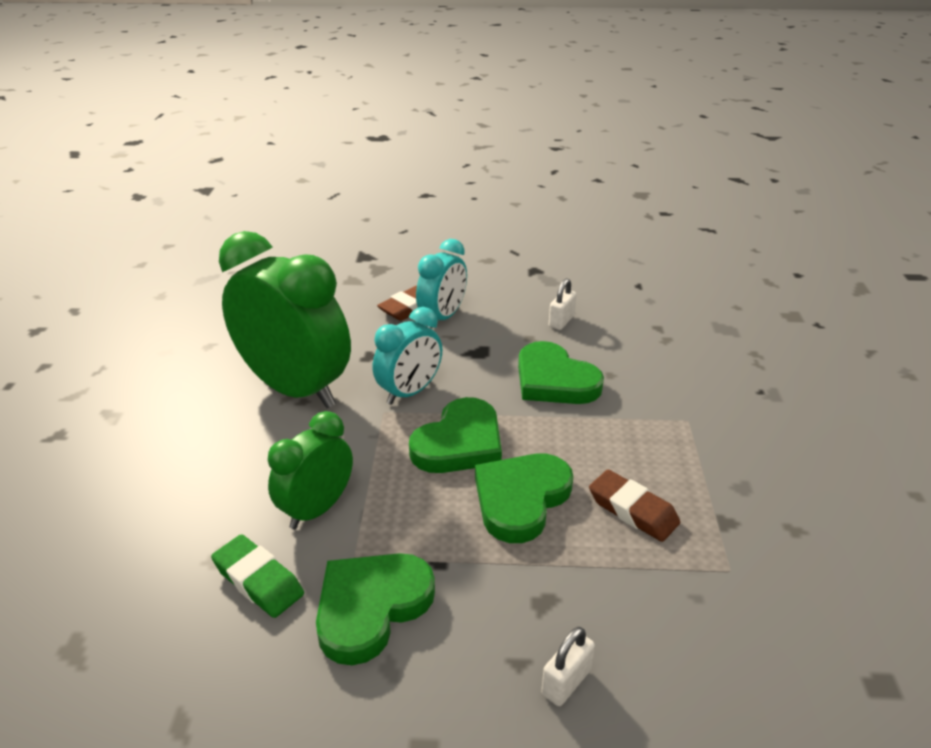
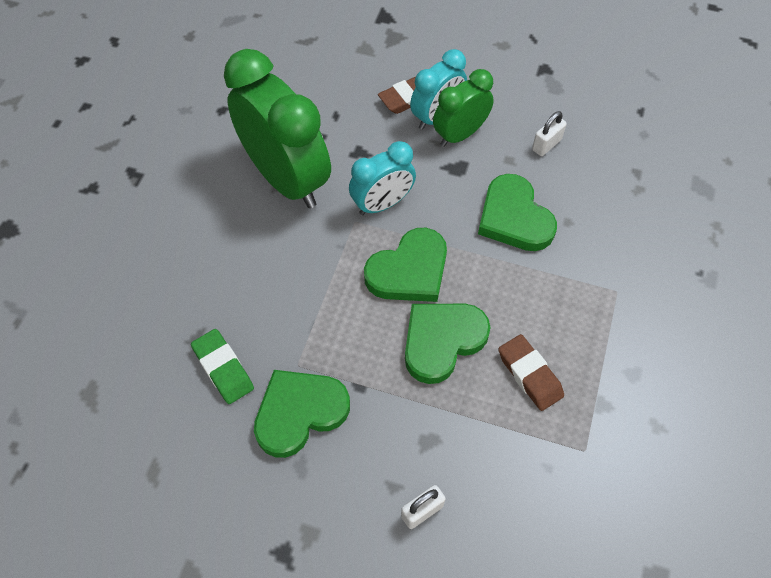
camera: 15 degrees right, 25 degrees up
green clock [268,411,353,529] -> green clock moved to [433,69,494,147]

